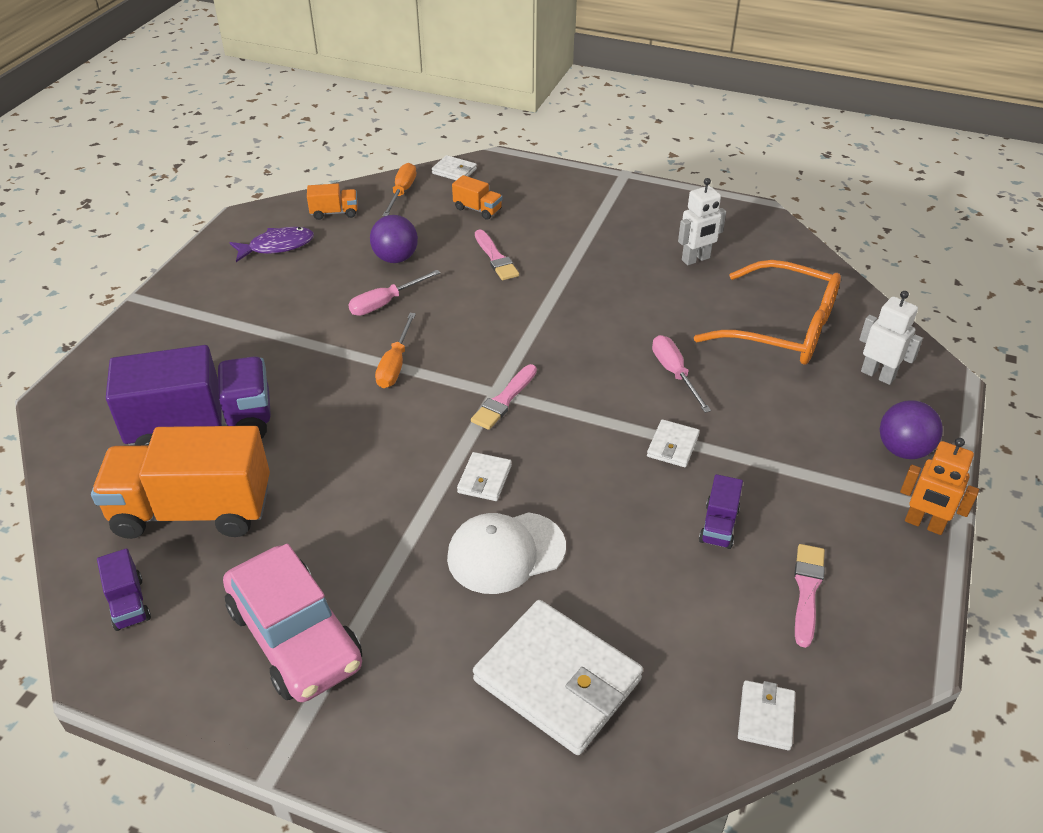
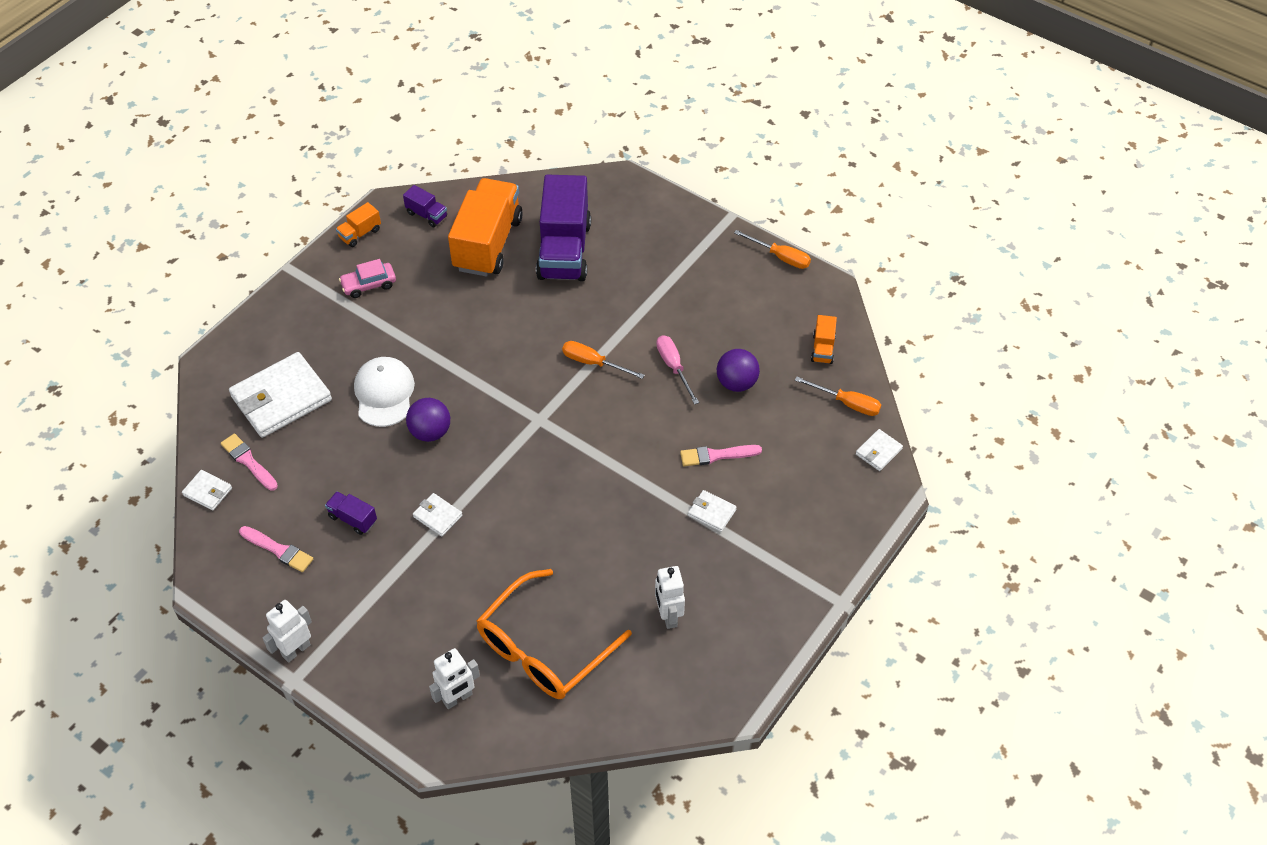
camera: 105 degrees right, 10 degrees up
purple truck [97,548,151,631] -> purple truck turned 135 degrees counterclockwise [403,185,447,227]
pink car [223,543,362,702] -> pink car [339,259,396,298], size x0.53
purple fish [229,227,314,262] -> none
orange truck [452,175,503,220] -> orange truck moved to [336,202,381,247]
white wallet [457,452,512,501] -> white wallet moved to [688,490,737,532]
pink brush [471,364,537,430] -> pink brush moved to [221,434,278,491]
pink screwdriver [652,335,711,413] -> none
purple ball [880,400,943,459] -> purple ball moved to [406,398,450,442]
orange robot [900,438,979,535] -> white robot [262,600,312,663]
none -> orange screwdriver [734,230,811,269]

